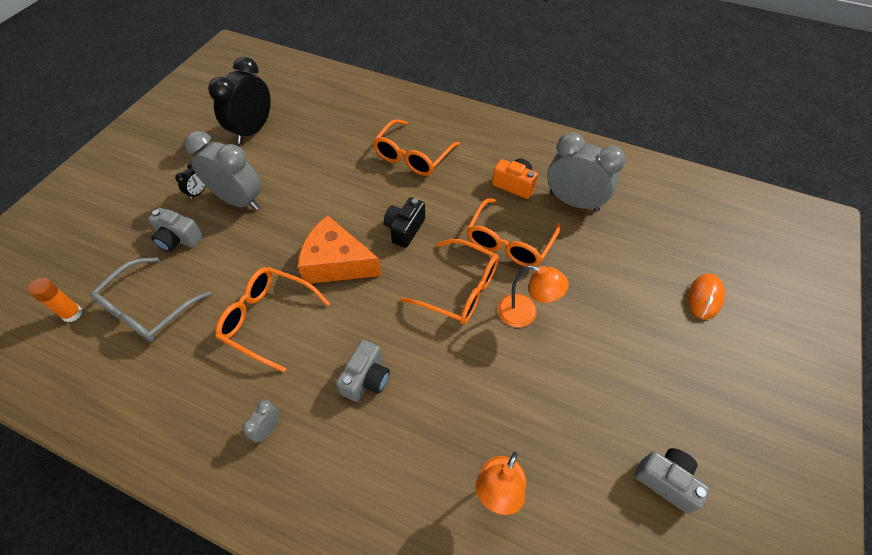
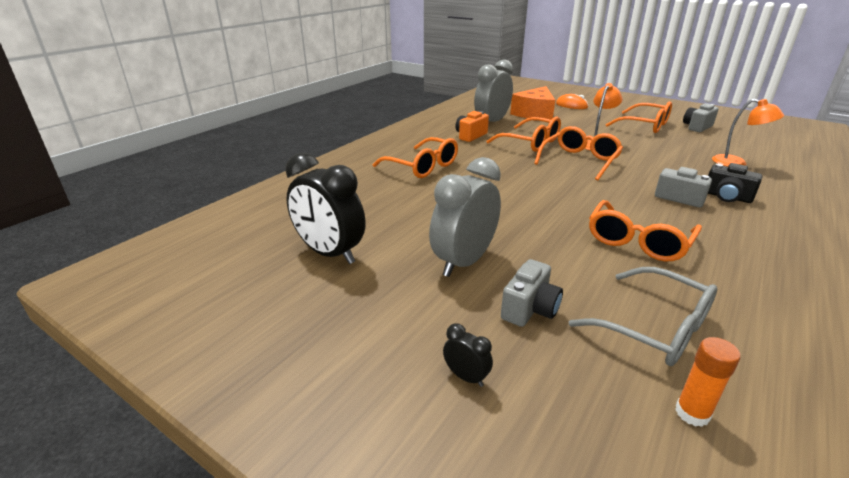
camera: 80 degrees left, 25 degrees down
black clock [175,163,206,199] -> black clock moved to [443,323,493,387]
grey clock [242,400,280,442] -> none
orange cheese [297,215,382,284] -> orange cheese moved to [510,86,555,120]
black camera [384,197,425,248] -> black camera moved to [708,163,762,203]
none -> orange glasses [606,101,672,133]

